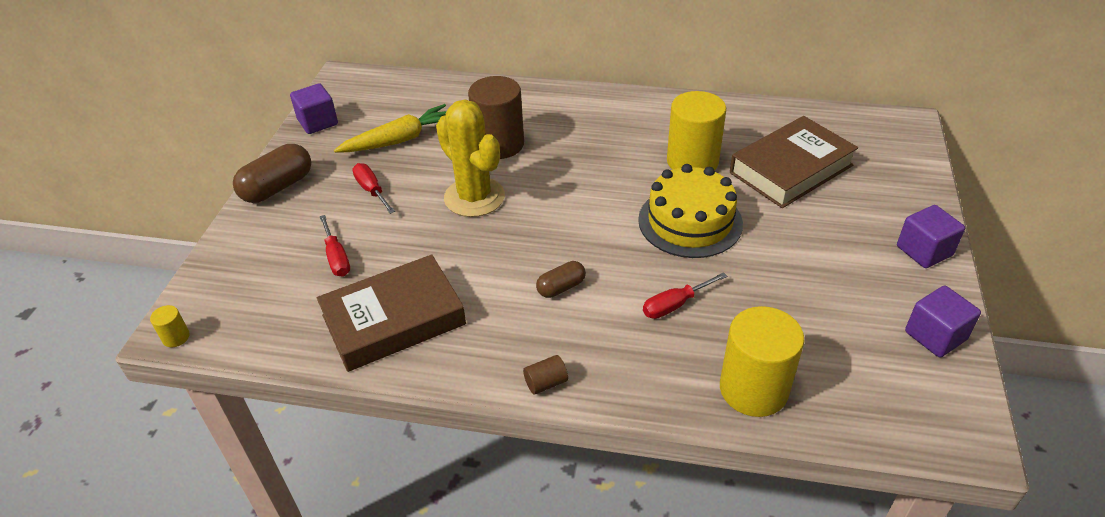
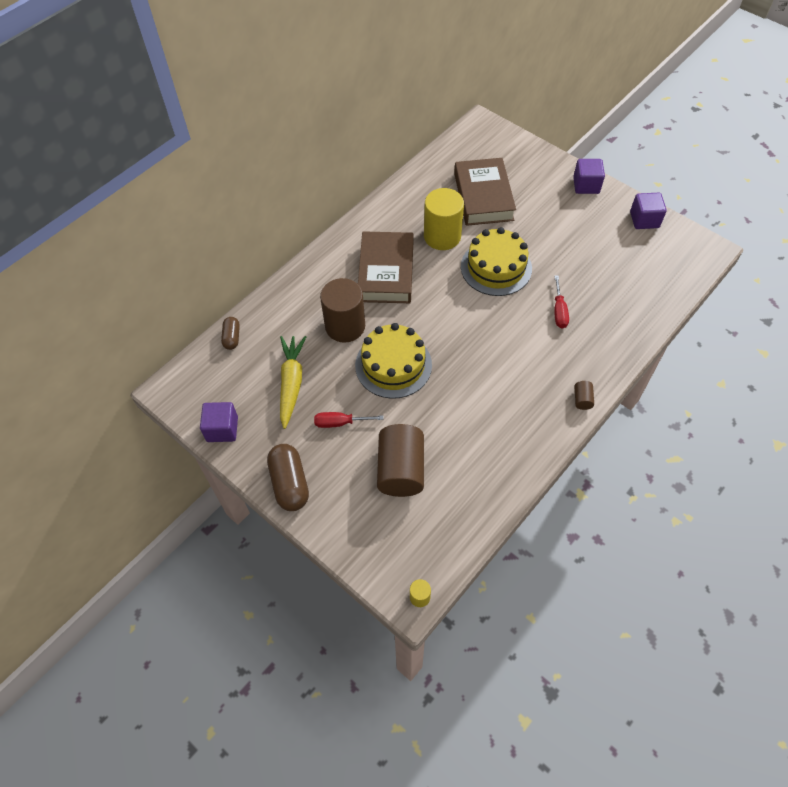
camera: 60 degrees left, 15 degrees up
brown book [317,254,466,372] -> brown book moved to [358,231,413,303]
red screwdriver [319,215,350,277] -> brown cylinder [377,424,424,497]
yellow cactus [436,100,505,217] -> yellow cake [355,323,432,399]
brown capsule [536,261,586,298] -> brown capsule moved to [221,317,240,350]
yellow cylinder [720,306,804,417] -> none

